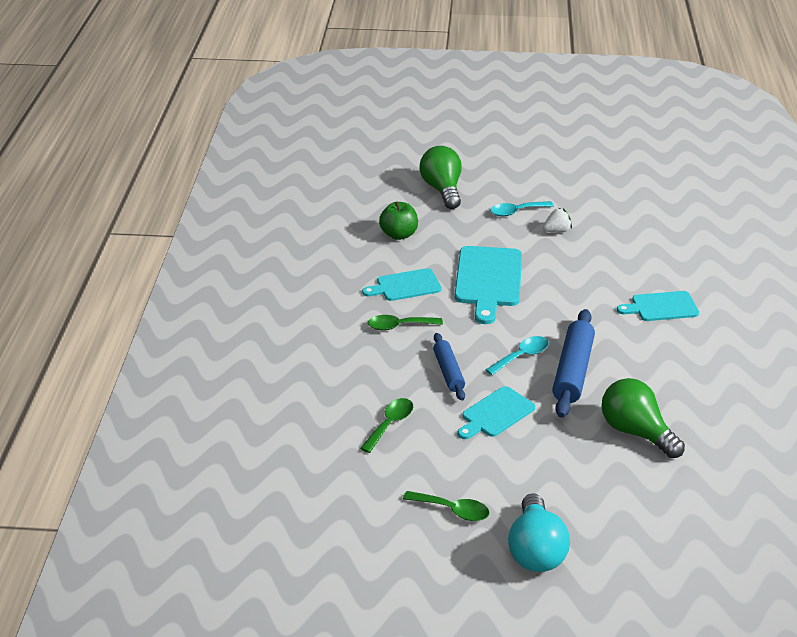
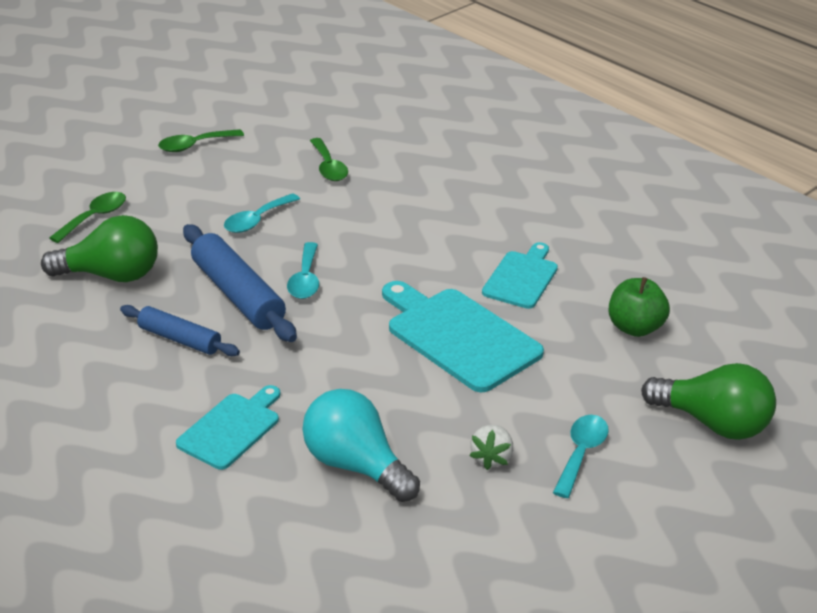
camera: 130 degrees right, 0 degrees up
green spoon [368,315,443,330] -> green spoon moved to [49,192,126,243]
blue rolling pin [433,333,465,401] -> blue rolling pin moved to [120,305,240,356]
turquoise cutting board [458,386,535,439] -> turquoise spoon [224,193,300,233]
turquoise light bulb [508,493,570,572] -> turquoise light bulb moved to [302,389,420,502]

